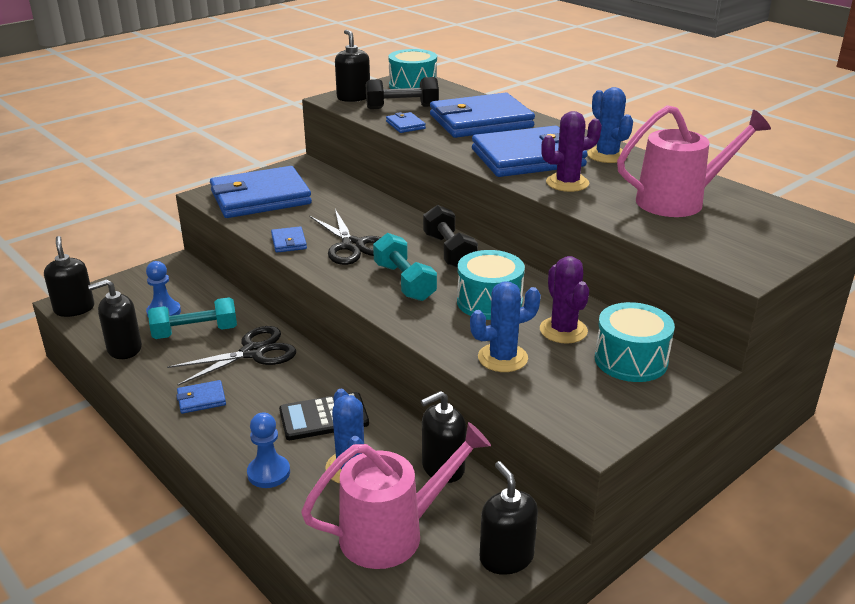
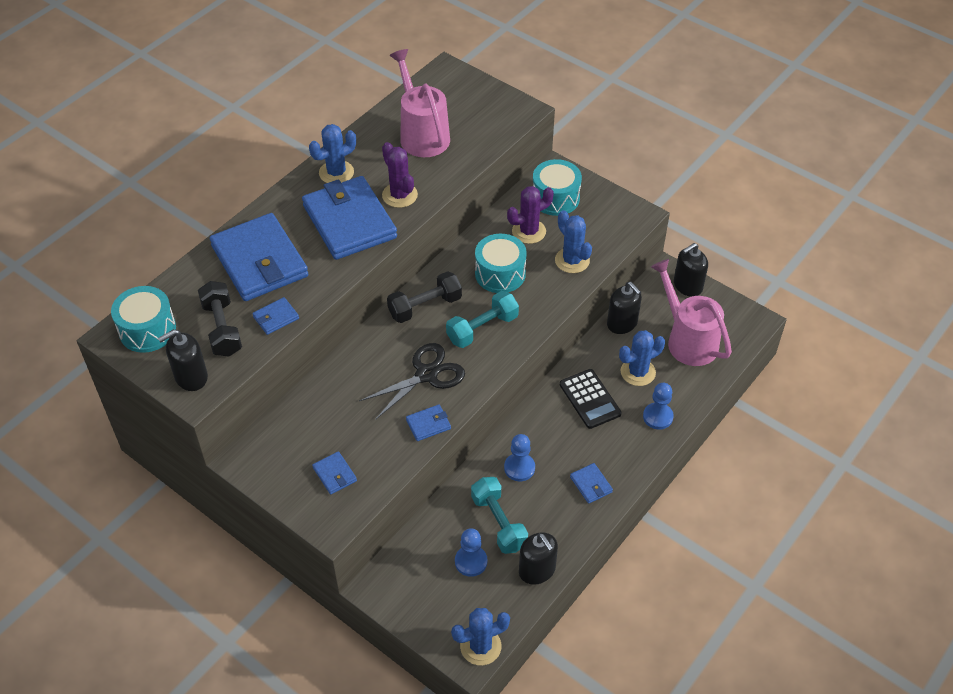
camera: 100 degrees left, 20 degrees up
black soap dispenser [44,236,95,317] -> blue cactus [451,608,510,665]
black scissors [167,326,296,386] -> blue pawn [504,434,535,481]
blue wallet [210,166,312,218] -> blue wallet [312,451,357,495], size x0.41

